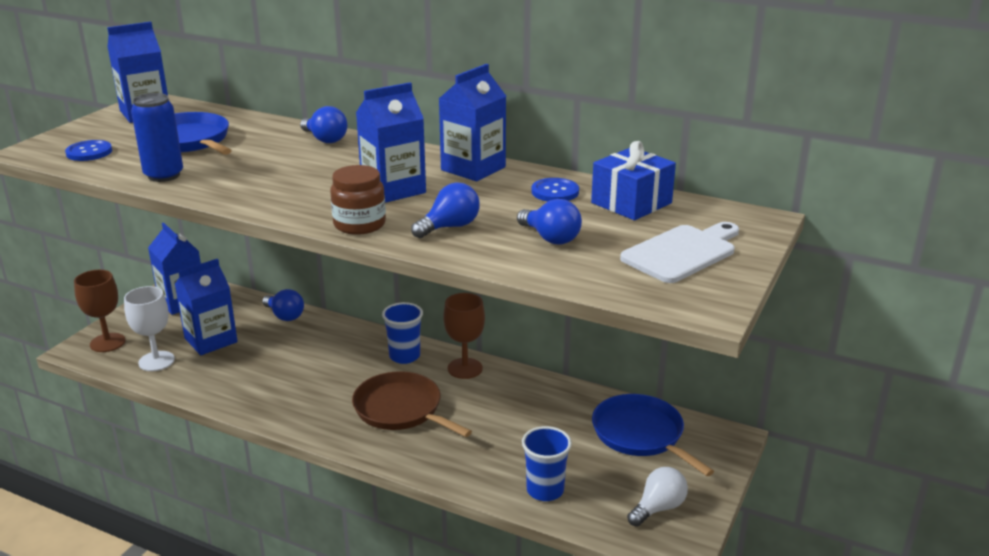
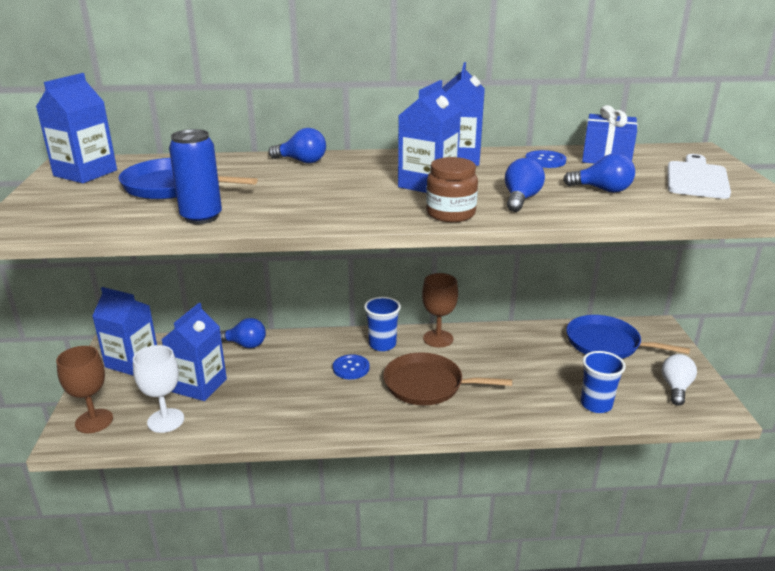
camera: 30 degrees left, 0 degrees up
blue button [65,140,112,161] -> blue button moved to [333,354,369,379]

